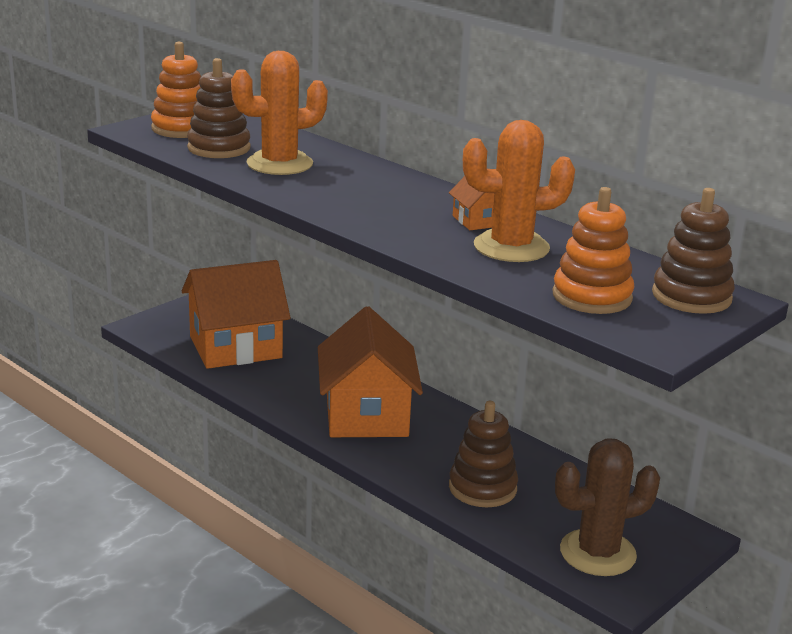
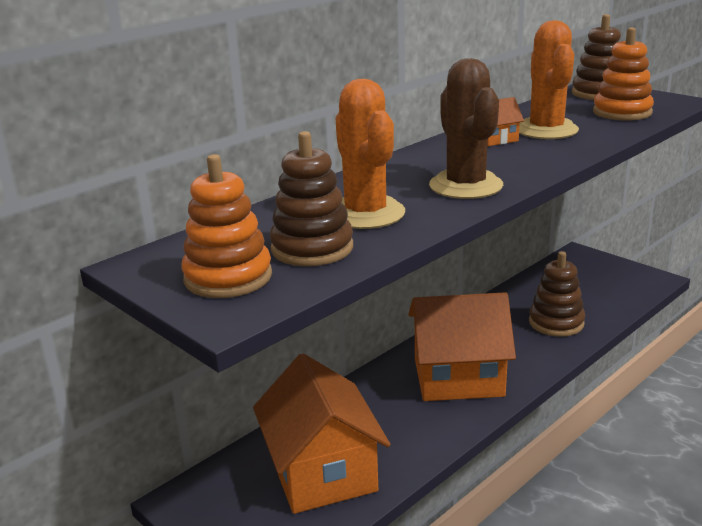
camera: 85 degrees left, 0 degrees up
brown cactus [555,438,660,576] -> brown cactus moved to [429,58,503,199]

